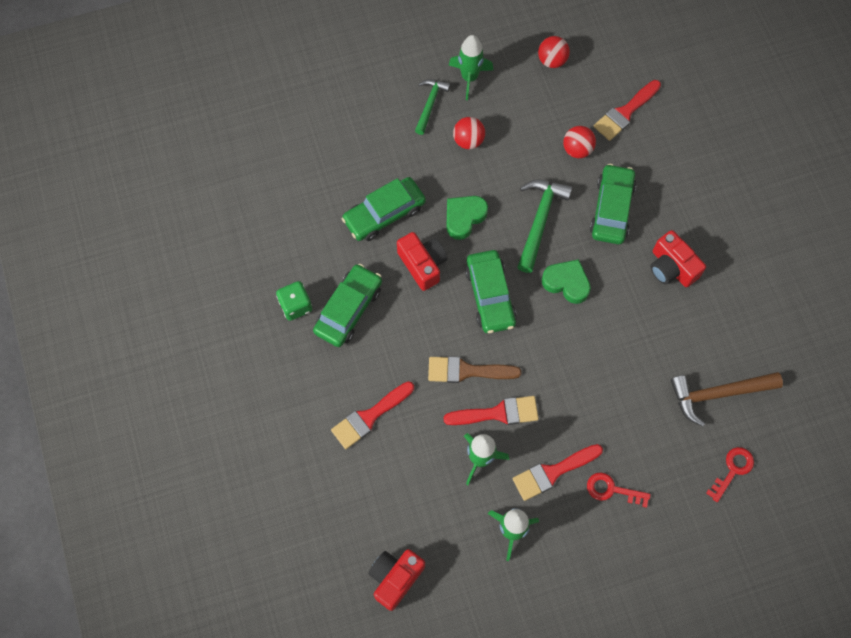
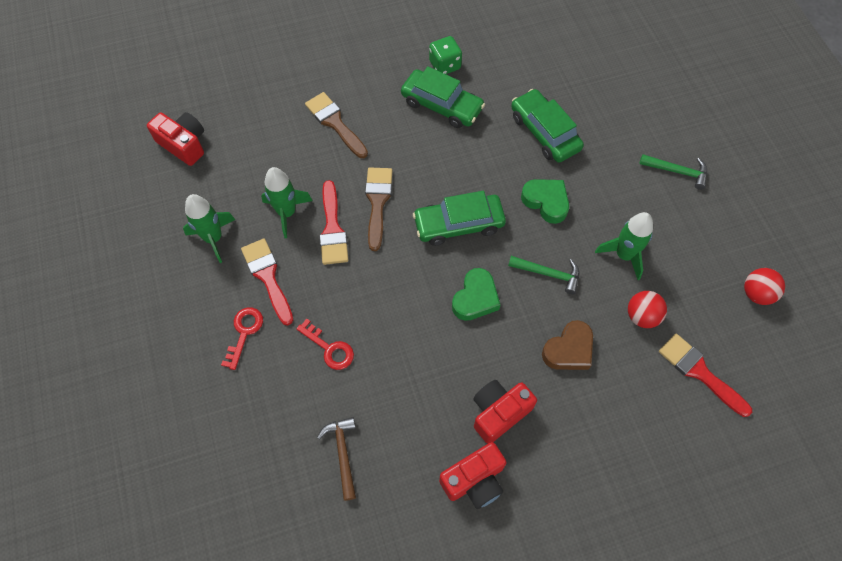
camera: 90 degrees right, 5 degrees down
red brush [331,381,414,449] -> brown brush [305,92,368,158]
red camera [397,232,447,291] -> red camera moved to [439,442,506,509]
green rocket [449,35,493,100] -> green rocket moved to [595,212,653,280]
red ball [453,117,485,149] -> none
green hammer [517,180,573,273] -> green hammer [508,256,579,294], size x0.64
green car [590,164,636,244] -> brown heart [542,320,593,370]
brown hammer [671,372,783,426] -> brown hammer [317,417,356,501], size x0.64
red key [706,447,754,502] -> red key moved to [296,319,354,370]

